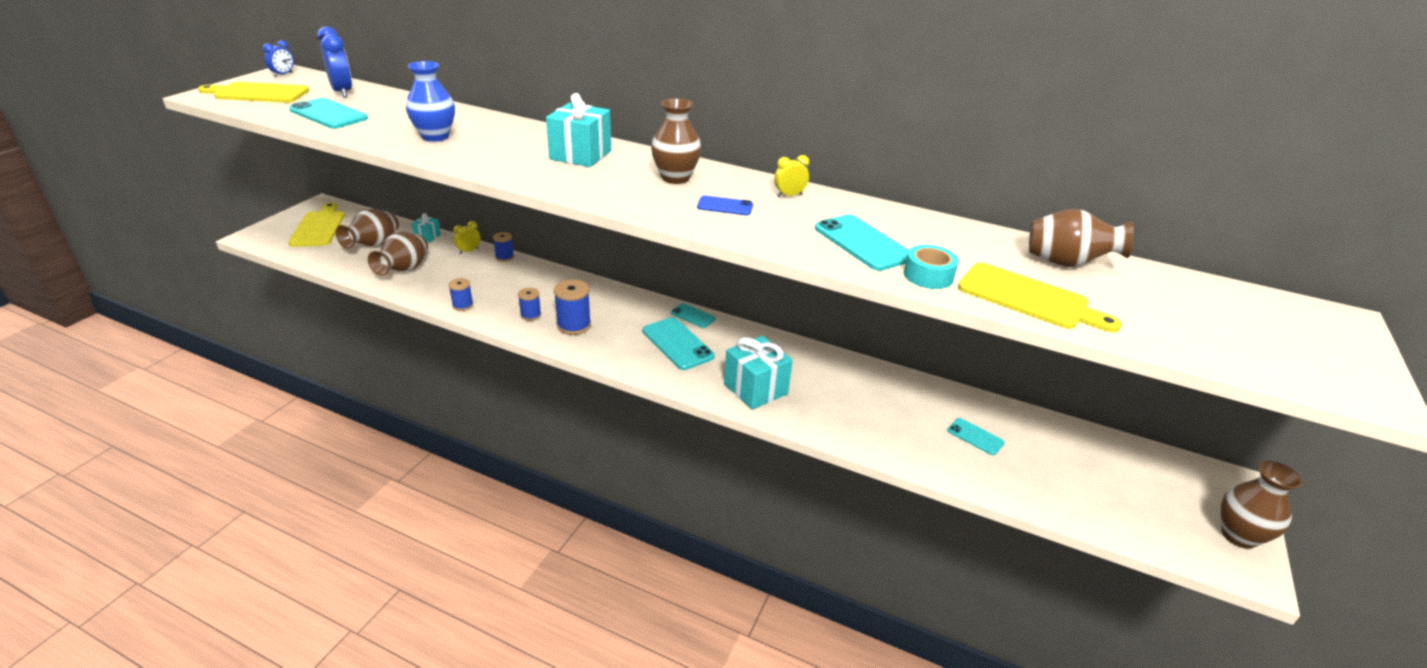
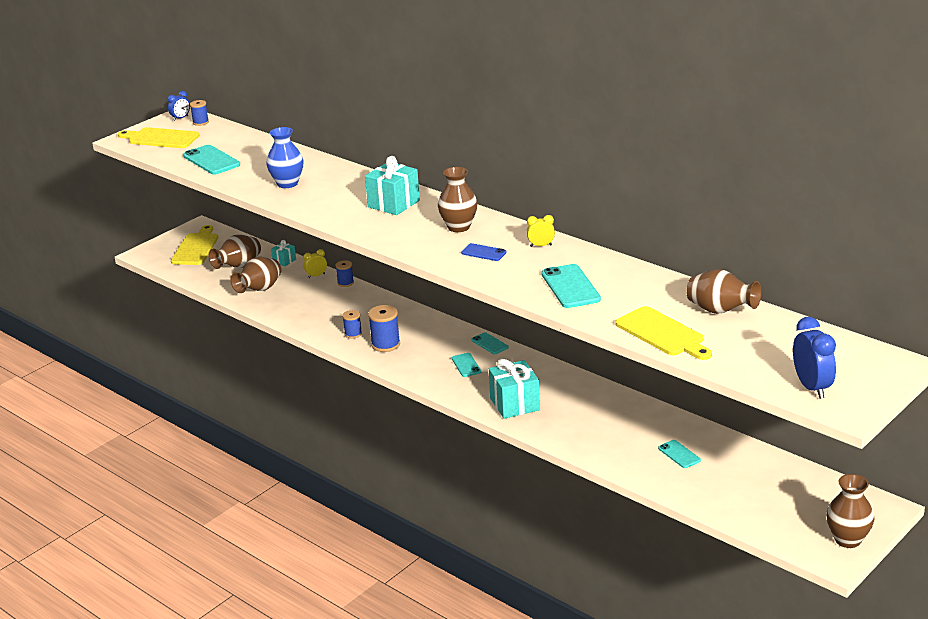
camera: 20 degrees right, 5 degrees down
blue clock [317,26,352,98] -> blue clock moved to [793,317,836,399]
blue spool [448,278,473,311] -> blue spool moved to [190,100,209,126]
turquoise phone [643,317,715,370] -> turquoise phone [452,353,481,377], size x0.57
turquoise tape [904,245,959,289] -> none

